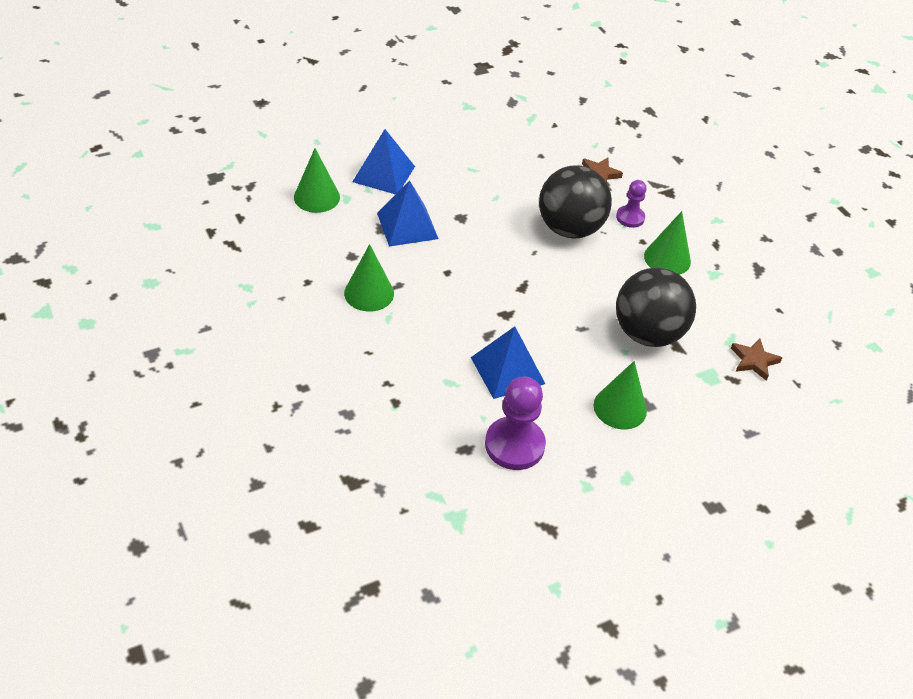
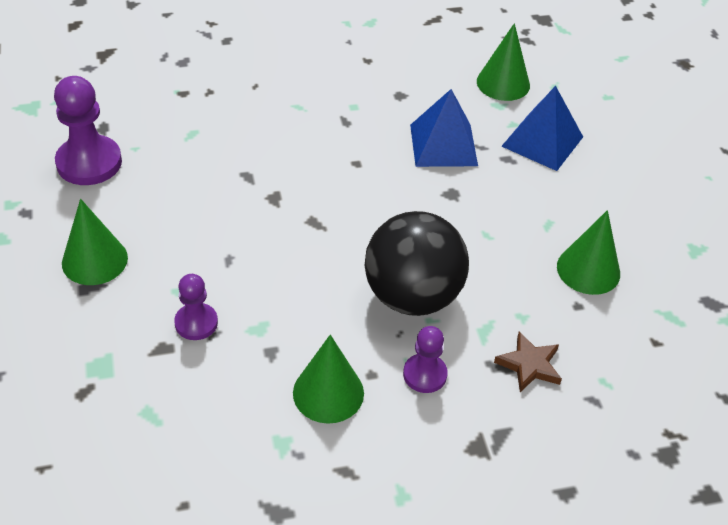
camera: 105 degrees right, 0 degrees up
green cone [344,244,394,311] -> green cone moved to [557,210,620,295]
blue pyramid [471,326,545,399] -> none
black ball [616,268,696,347] -> purple pawn [174,274,218,340]
brown star [731,339,782,381] -> none

